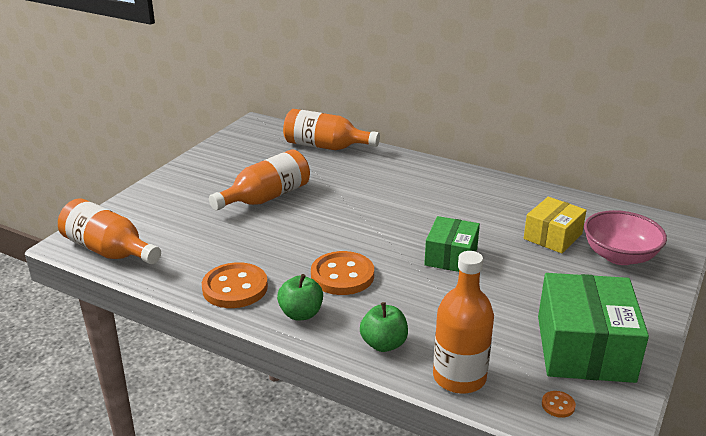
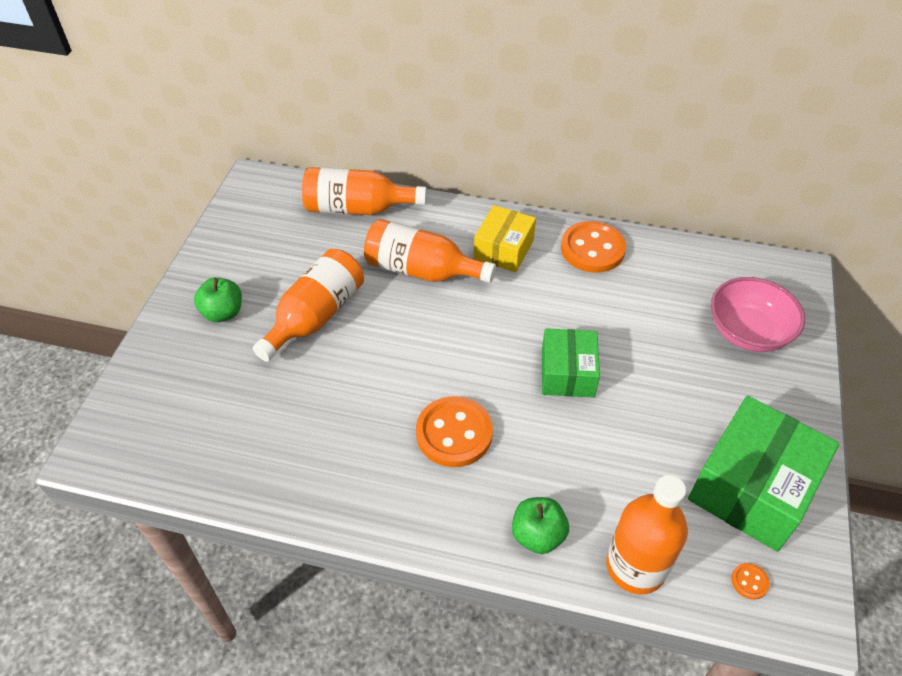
camera: 15 degrees left, 20 degrees up
orange bottle [58,198,161,264] -> orange bottle moved to [364,219,496,283]
orange button [202,262,268,308] -> orange button moved to [561,221,626,273]
green apple [277,274,323,320] -> green apple moved to [194,277,242,322]
yellow box [524,197,587,253] -> yellow box moved to [474,205,536,272]
green box [538,273,649,383] -> green box turned 45 degrees clockwise [688,396,839,552]

